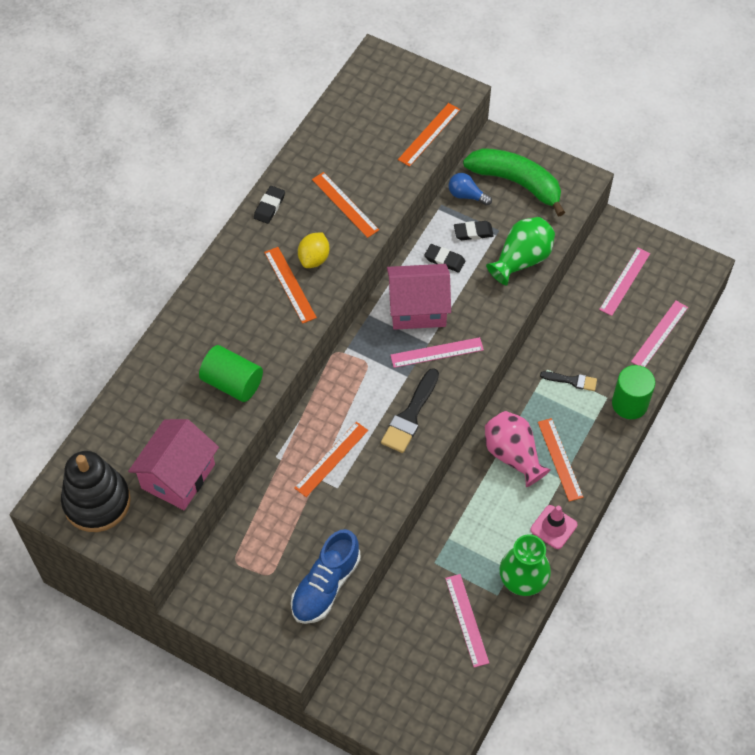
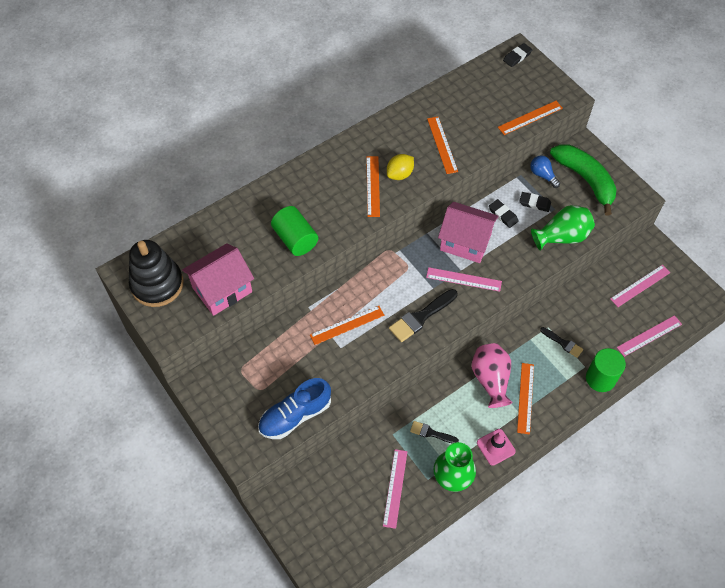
camera: 25 degrees right, 0 degrees up
black eraser [254,186,285,224] -> black eraser moved to [503,43,533,67]
none -> black brush [410,421,459,444]

